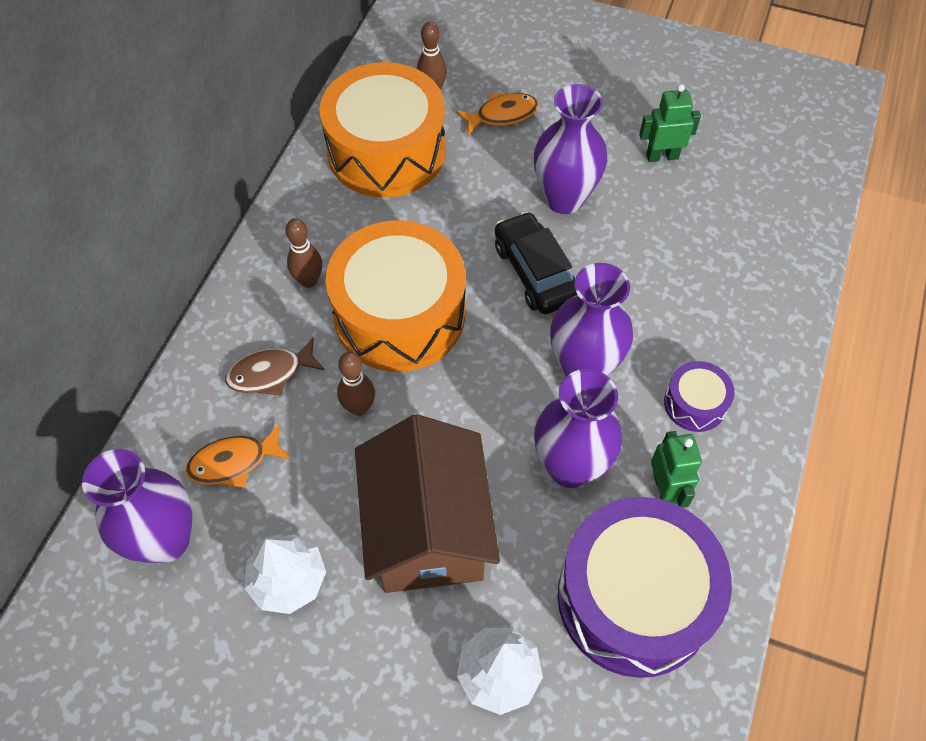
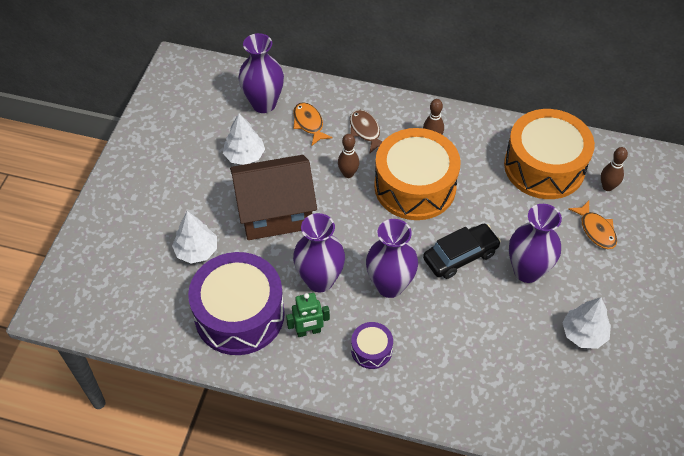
camera: 85 degrees right, 5 degrees down
green robot [639,84,701,162] -> white tree [562,297,611,349]

